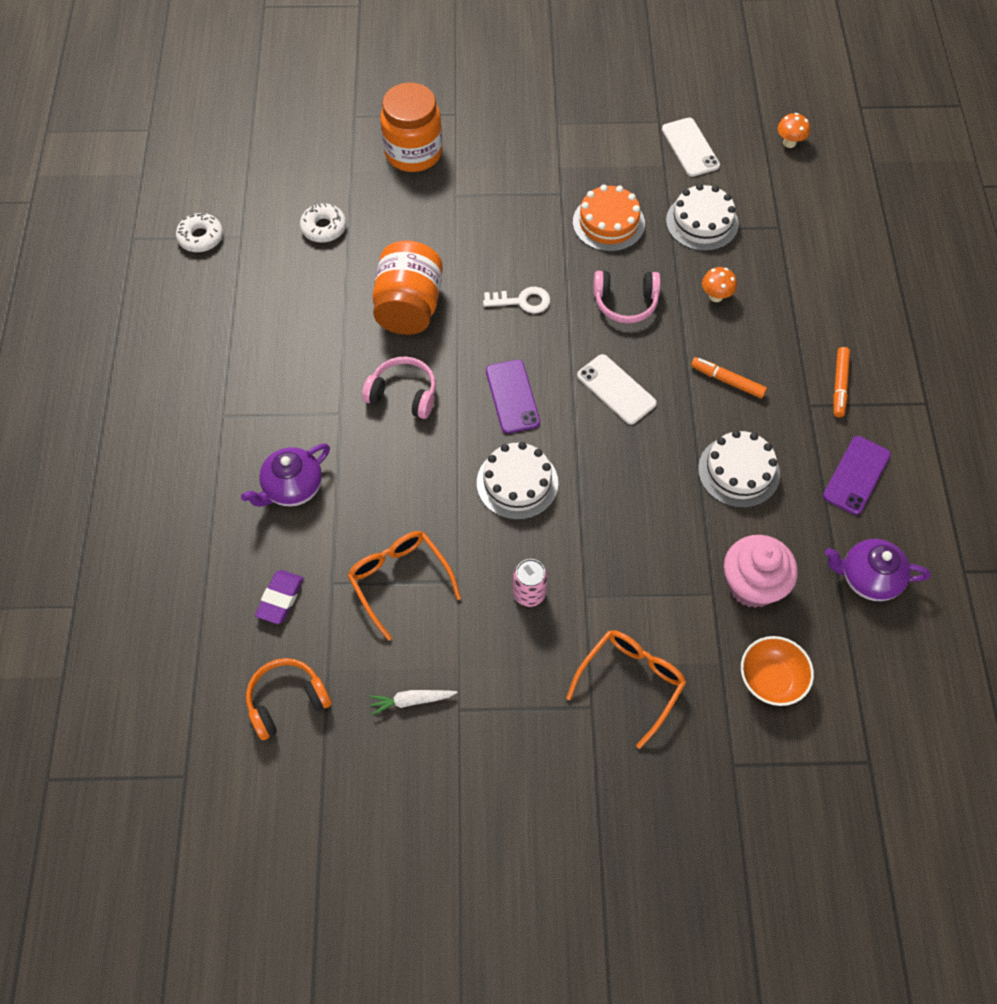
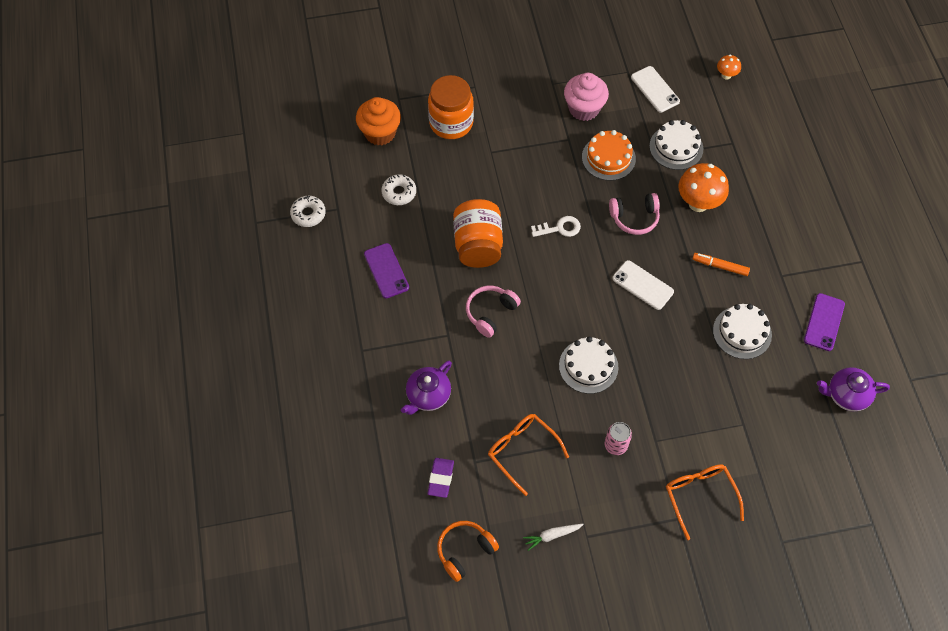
camera: 10 degrees left, 0 degrees up
pink headphones [362,356,436,419] -> pink headphones turned 60 degrees counterclockwise [466,286,521,338]
purple phone [486,360,540,434] -> purple phone moved to [364,243,409,298]
orange glasses [566,630,687,749] -> orange glasses turned 45 degrees counterclockwise [666,464,744,540]
orange mushroom [702,267,737,302] -> orange mushroom [678,163,729,212], size x1.94
pink cupcake [724,535,798,608] -> pink cupcake moved to [564,73,609,121]
orange bowl [741,636,814,706] -> none
orange marker [833,347,850,417] -> none
none -> orange cupcake [356,97,401,146]

